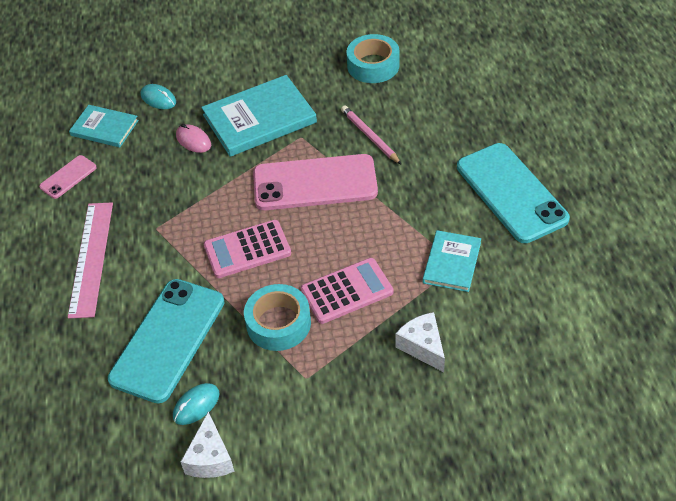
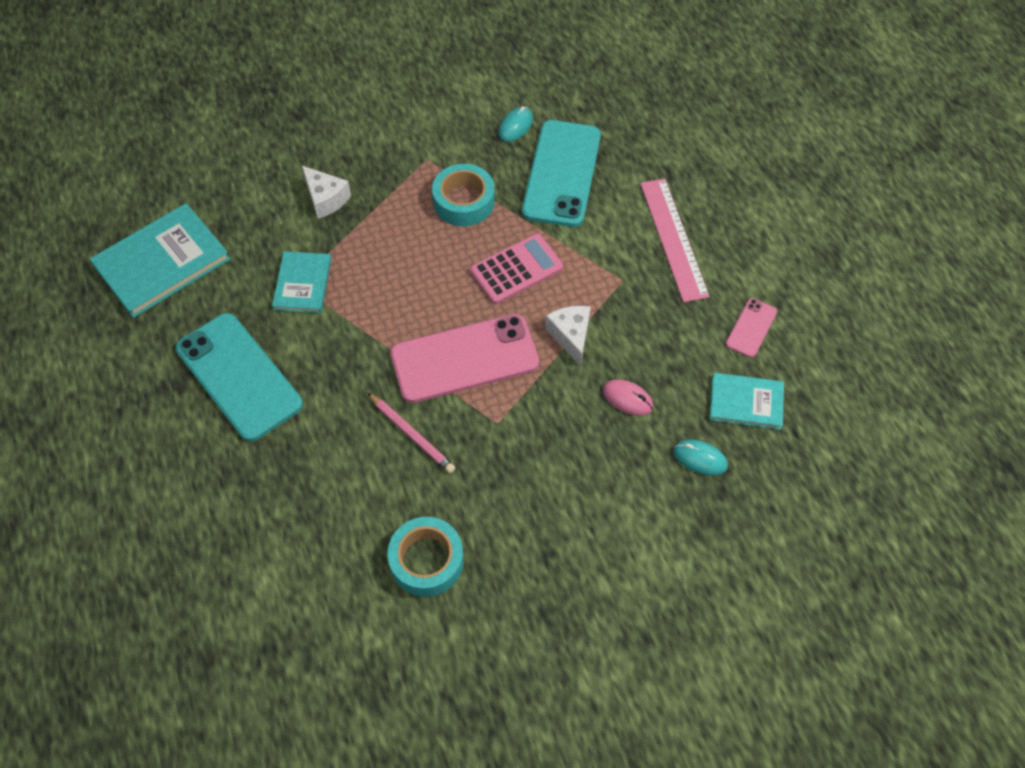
camera: 165 degrees right, 10 degrees up
white cheese [181,412,235,478] -> white cheese moved to [545,306,591,366]
turquoise book [201,75,317,157] -> turquoise book moved to [90,203,230,318]
pink calculator [301,258,393,324] -> none

